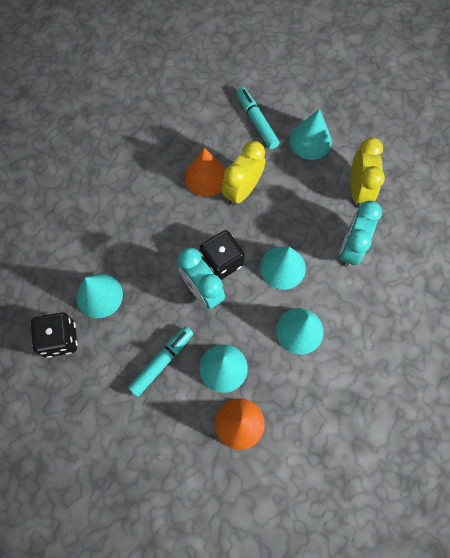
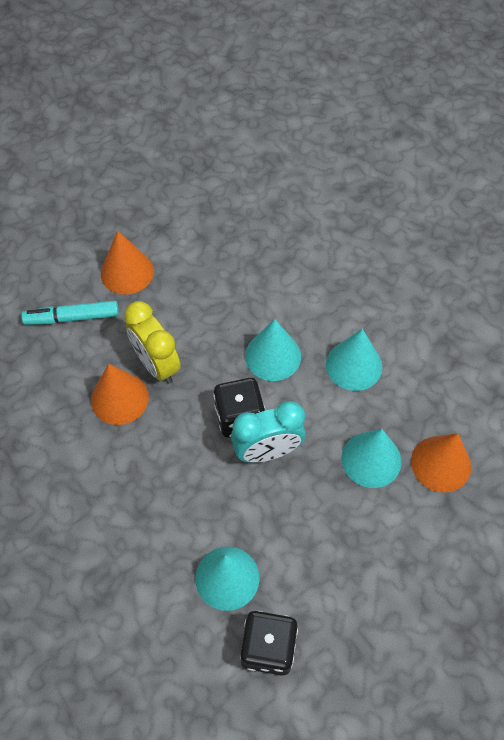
camera: 70 degrees left, 10 degrees down
turquoise marker [128,326,193,397] -> none
turquoise cone [290,109,332,160] -> orange cone [101,231,154,295]
turquoise clock [339,201,382,267] -> none
yellow clock [351,137,385,208] -> none

